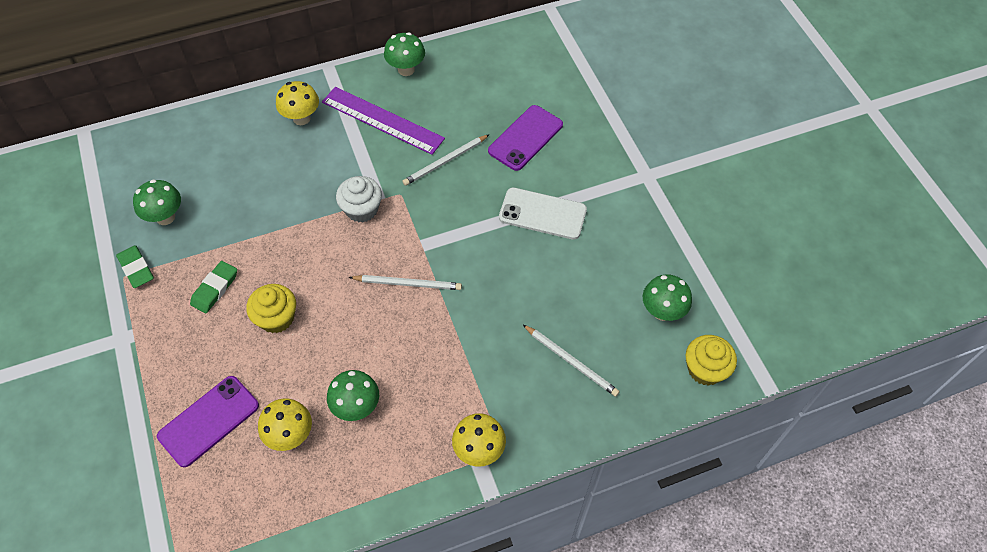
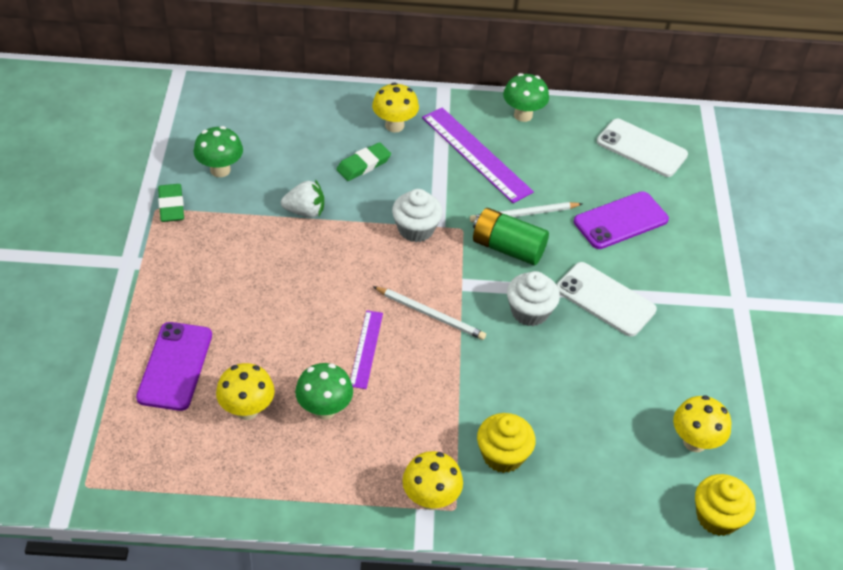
camera: 20 degrees right, 10 degrees down
purple phone [157,376,259,467] -> purple phone turned 60 degrees counterclockwise [136,322,212,411]
green eraser [190,261,237,313] -> green eraser moved to [336,142,391,181]
yellow cupcake [246,284,296,333] -> yellow cupcake moved to [477,413,536,473]
white pencil [523,325,620,397] -> none
green mushroom [643,274,692,321] -> yellow mushroom [673,395,731,452]
none -> white strawberry [281,180,324,218]
none -> purple ruler [350,310,383,389]
none -> green battery [473,208,549,265]
none -> white cupcake [507,271,560,326]
none -> white phone [597,119,688,177]

